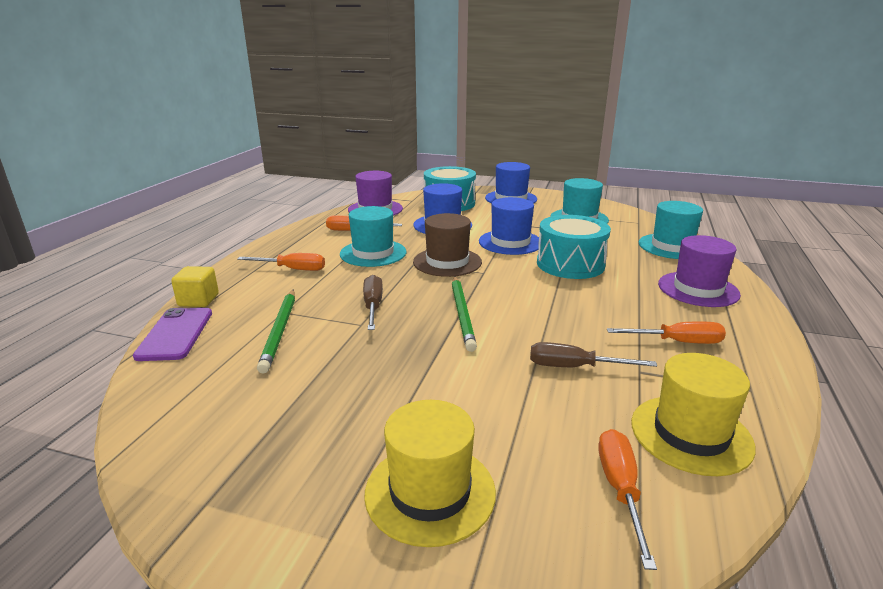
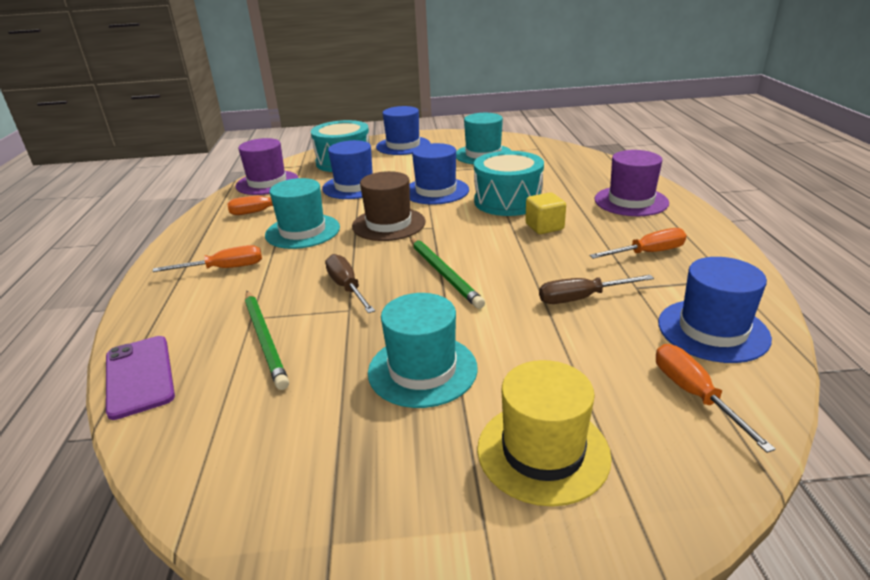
camera: 20 degrees left, 5 degrees up
yellow cube [171,266,219,307] -> yellow cube moved to [525,192,566,234]
yellow hat [631,353,756,476] -> blue hat [658,257,772,363]
turquoise hat [639,201,703,259] -> turquoise hat moved to [368,293,478,408]

